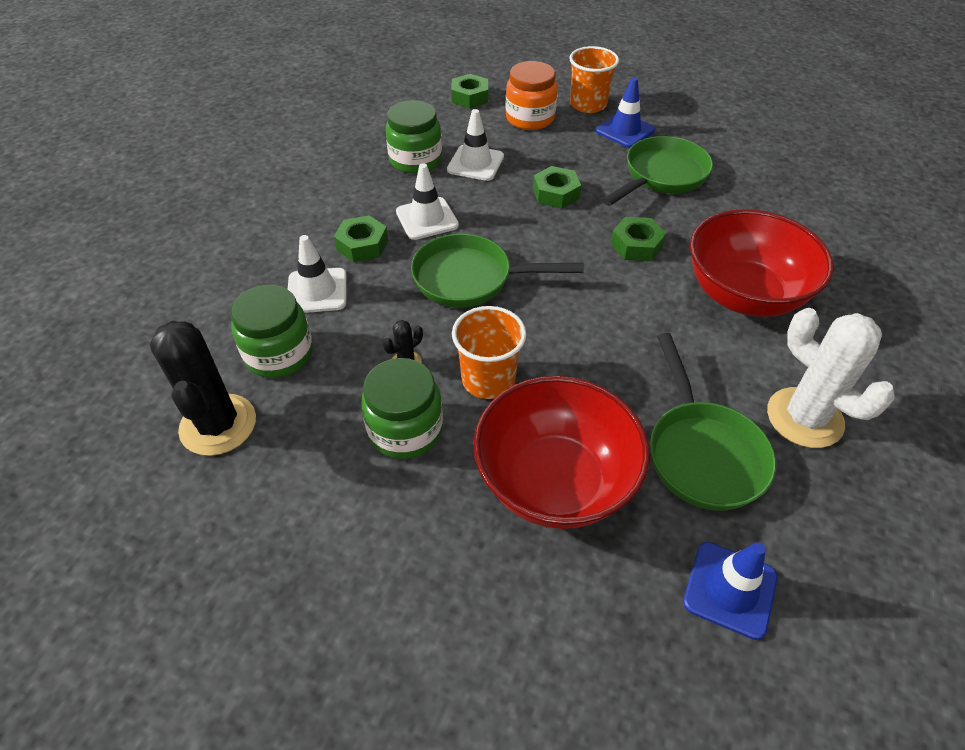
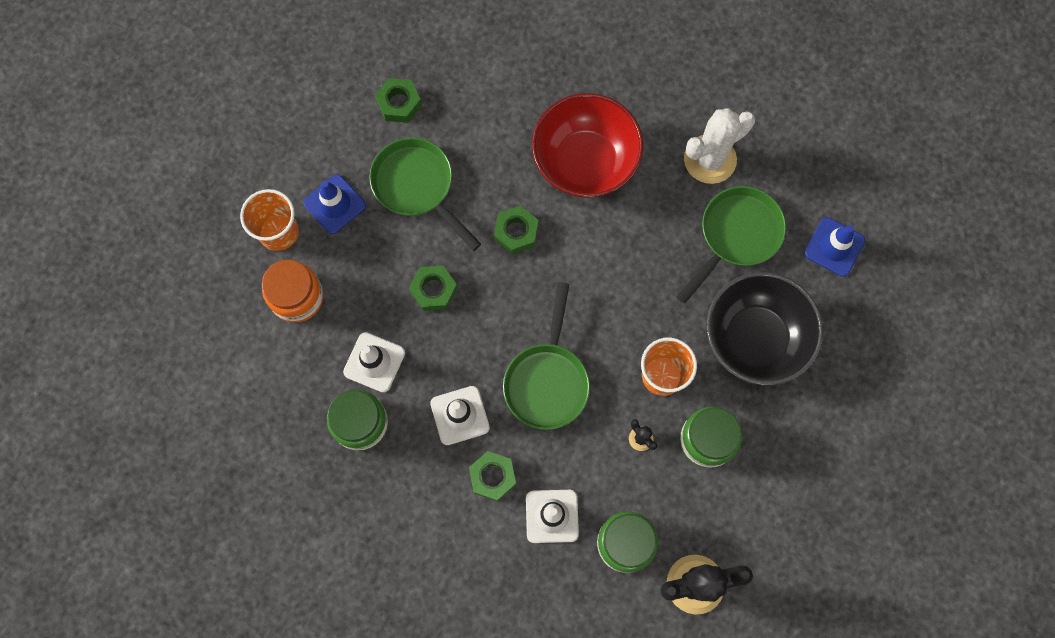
camera: 85 degrees left, 25 degrees up
green nut [451,74,488,108] -> green nut moved to [375,78,422,123]
red bowl [473,376,650,529] -> black bowl [706,272,823,385]
green pan [650,333,776,511] -> green pan turned 45 degrees counterclockwise [676,186,786,303]

